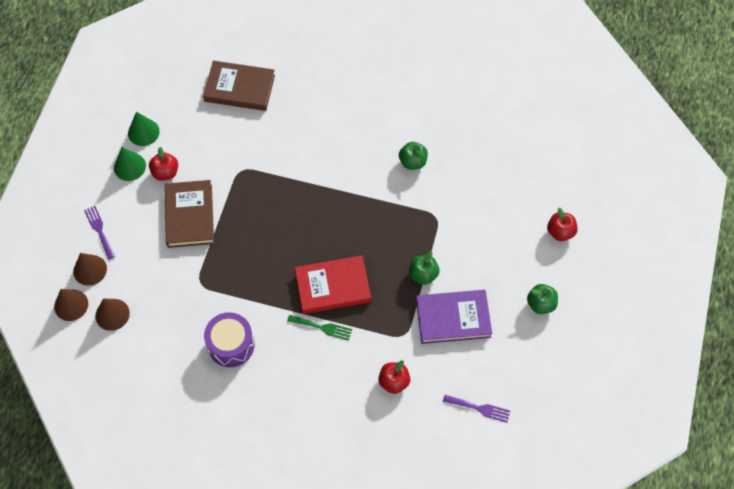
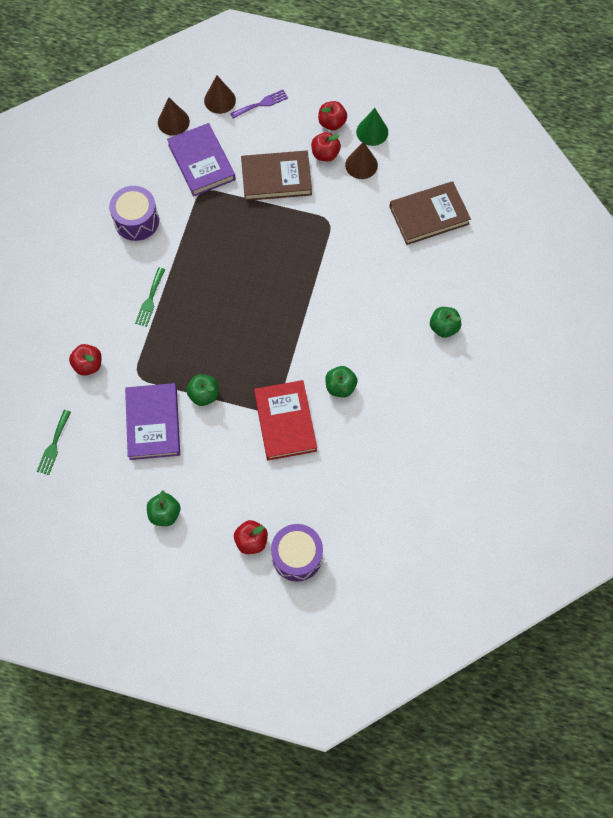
camera: 90 degrees right, 5 degrees up
brown cone [54,289,88,321] -> brown cone moved to [345,142,378,179]
green cone [114,147,146,181] -> red apple [318,101,347,130]
brown book [203,61,275,111] -> brown book turned 60 degrees clockwise [390,181,471,245]
red book [295,255,371,314] -> red book moved to [254,380,317,460]
purple fork [443,395,510,423] -> green fork [37,410,71,475]
none -> purple book [167,123,236,196]
none -> purple drum [271,524,323,582]
none -> green apple [430,307,461,338]

